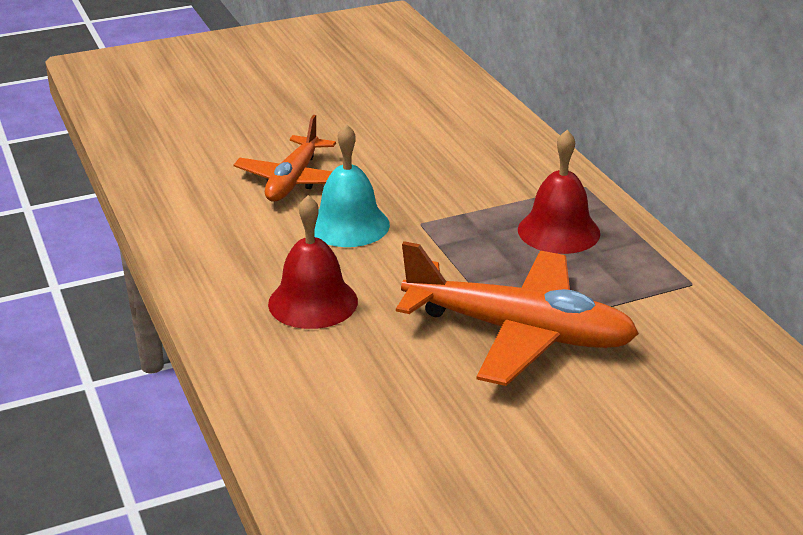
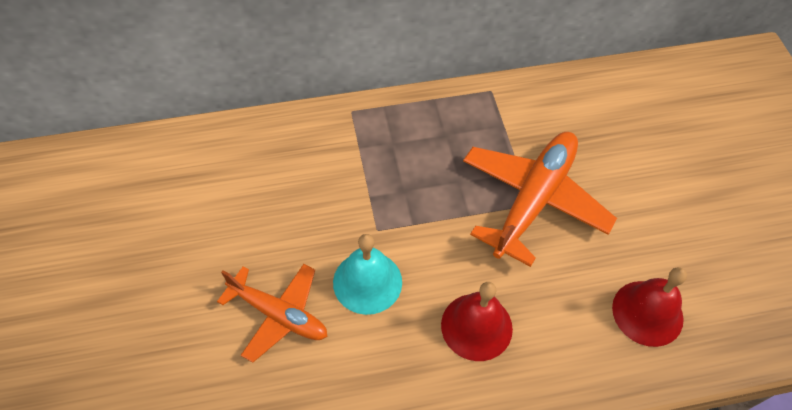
camera: 80 degrees left, 25 degrees up
red bell [518,130,600,254] -> red bell moved to [612,267,687,347]

